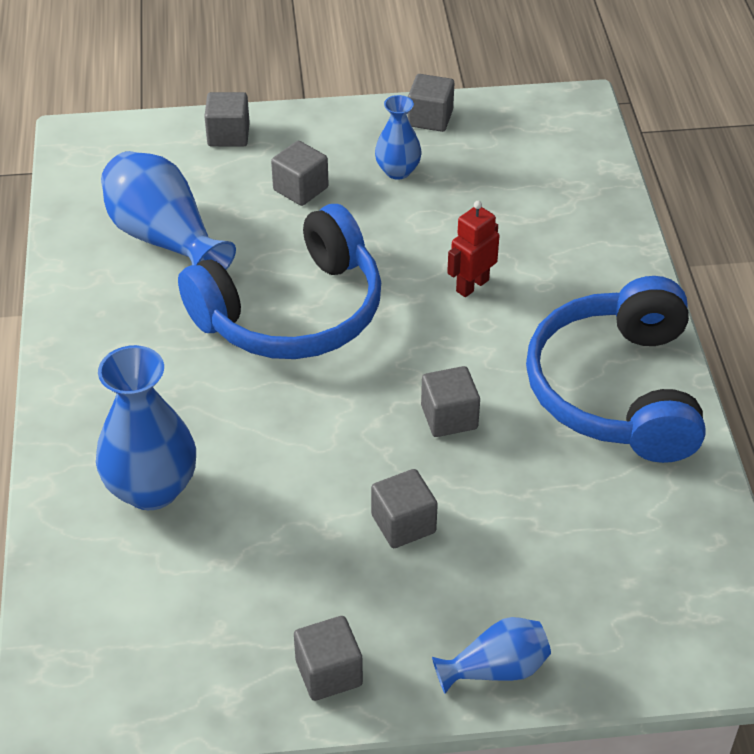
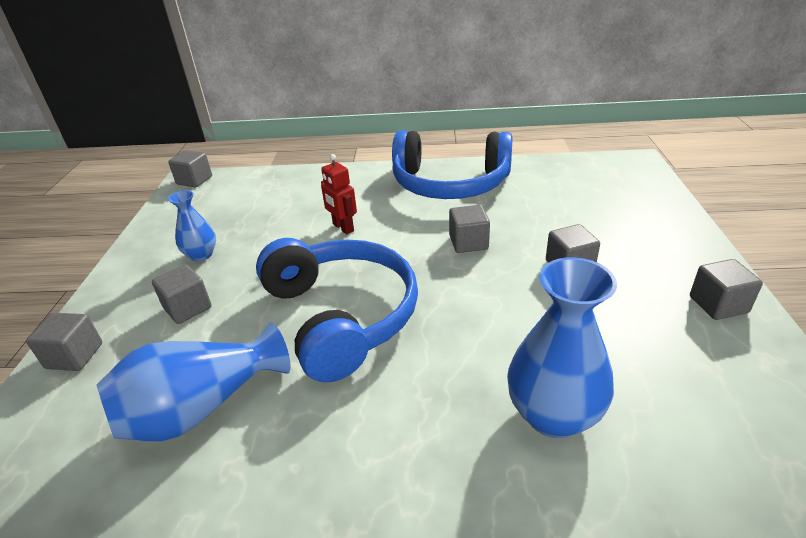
camera: 80 degrees left, 10 degrees down
grey cube [407,74,454,132] -> grey cube moved to [168,150,212,188]
blue vase [432,617,551,694] -> none

